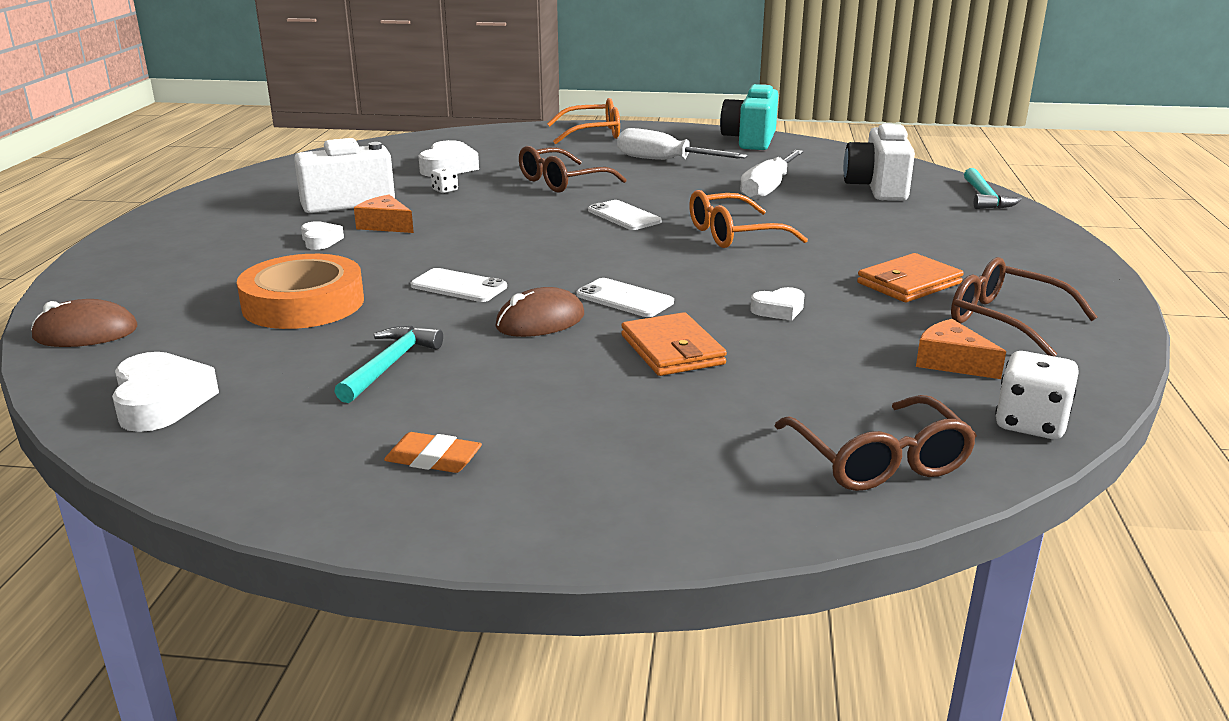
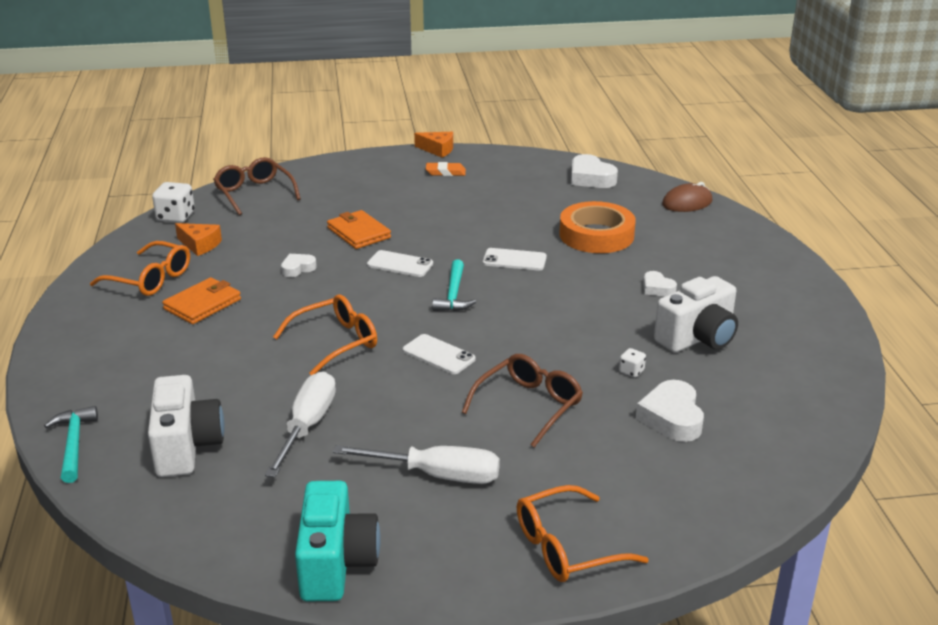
camera: 165 degrees right, 5 degrees up
turquoise hammer [334,326,443,403] -> turquoise hammer moved to [432,260,476,311]
orange cheese [354,195,414,233] -> orange cheese moved to [414,132,453,157]
brown mouse [495,287,584,337] -> none
brown glasses [951,257,1097,357] -> orange glasses [90,241,190,296]

